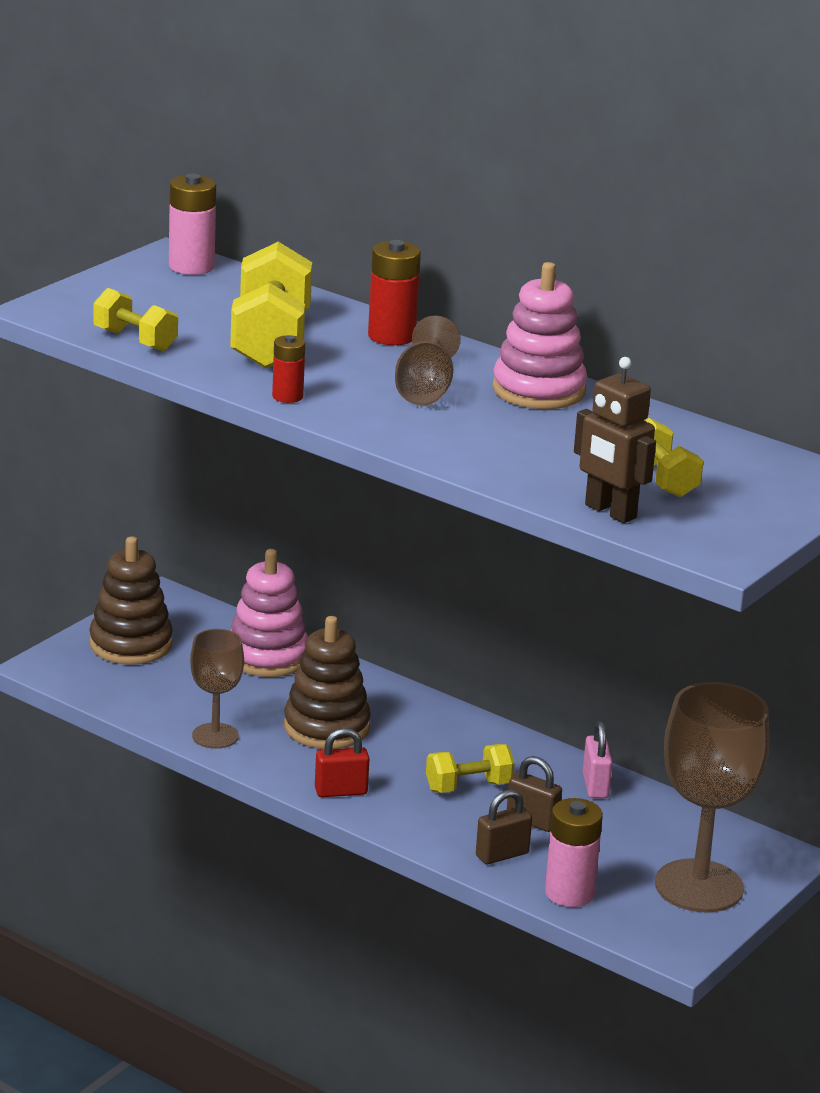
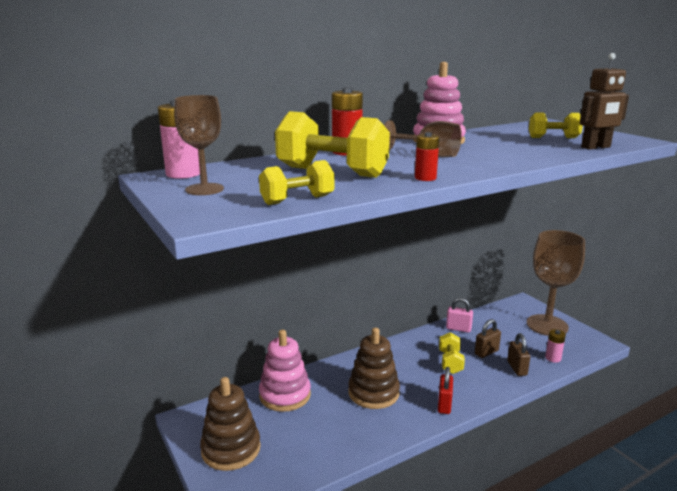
camera: 65 degrees left, 5 degrees down
brown goblet [190,629,244,749] -> brown goblet moved to [174,95,224,195]
pink battery [545,798,603,907] -> pink battery [545,329,566,363], size x0.61

